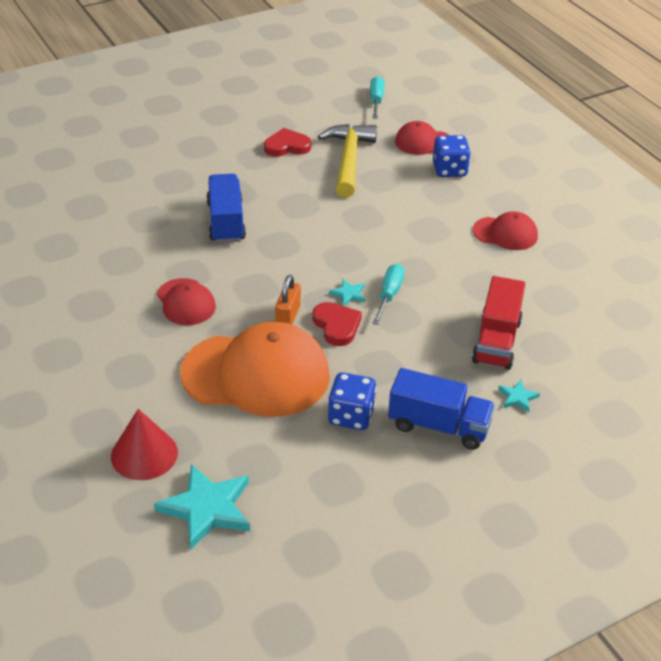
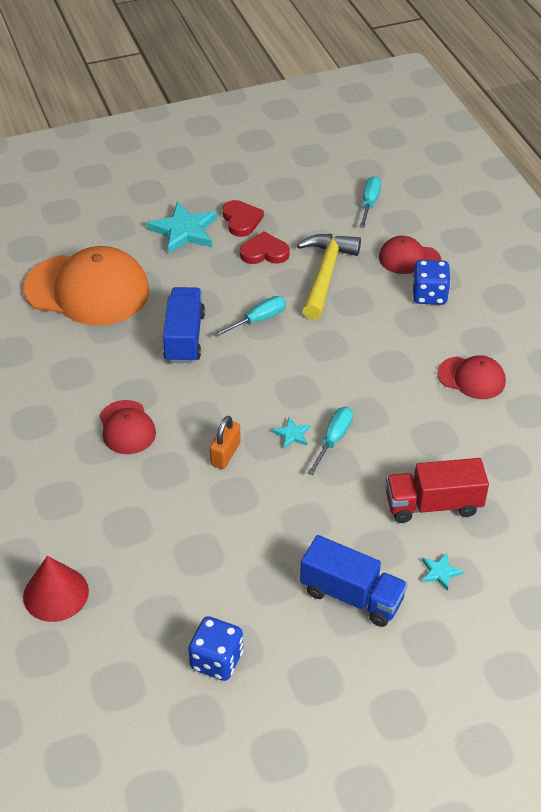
camera: 10 degrees right, 5 degrees up
turquoise star [154,464,250,550] -> turquoise star moved to [147,202,217,254]
orange cap [180,322,330,417] -> orange cap moved to [23,246,150,326]
red heart [312,302,362,346] -> red heart moved to [222,200,264,237]
blue dice [328,372,376,430] -> blue dice moved to [188,616,243,681]
red truck [472,276,525,370] -> red truck turned 60 degrees clockwise [386,458,489,523]
none -> turquoise screwdriver [213,296,286,337]

